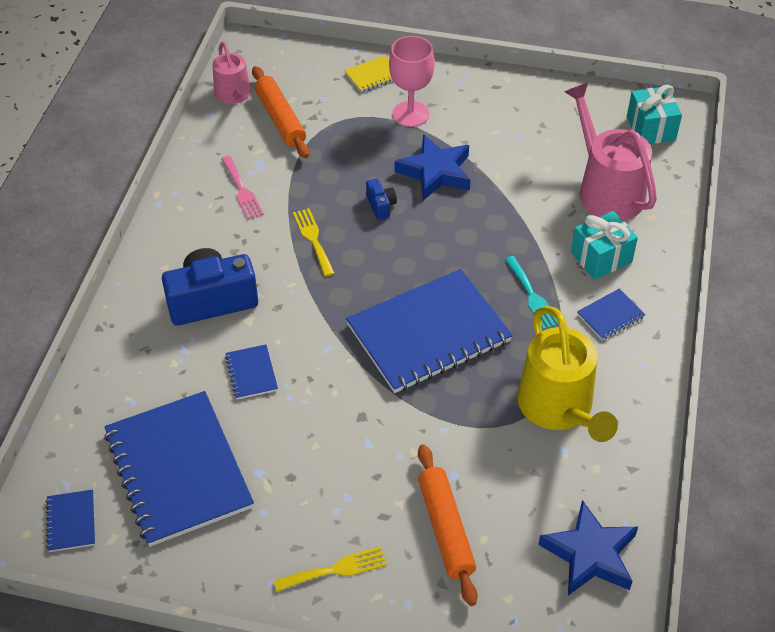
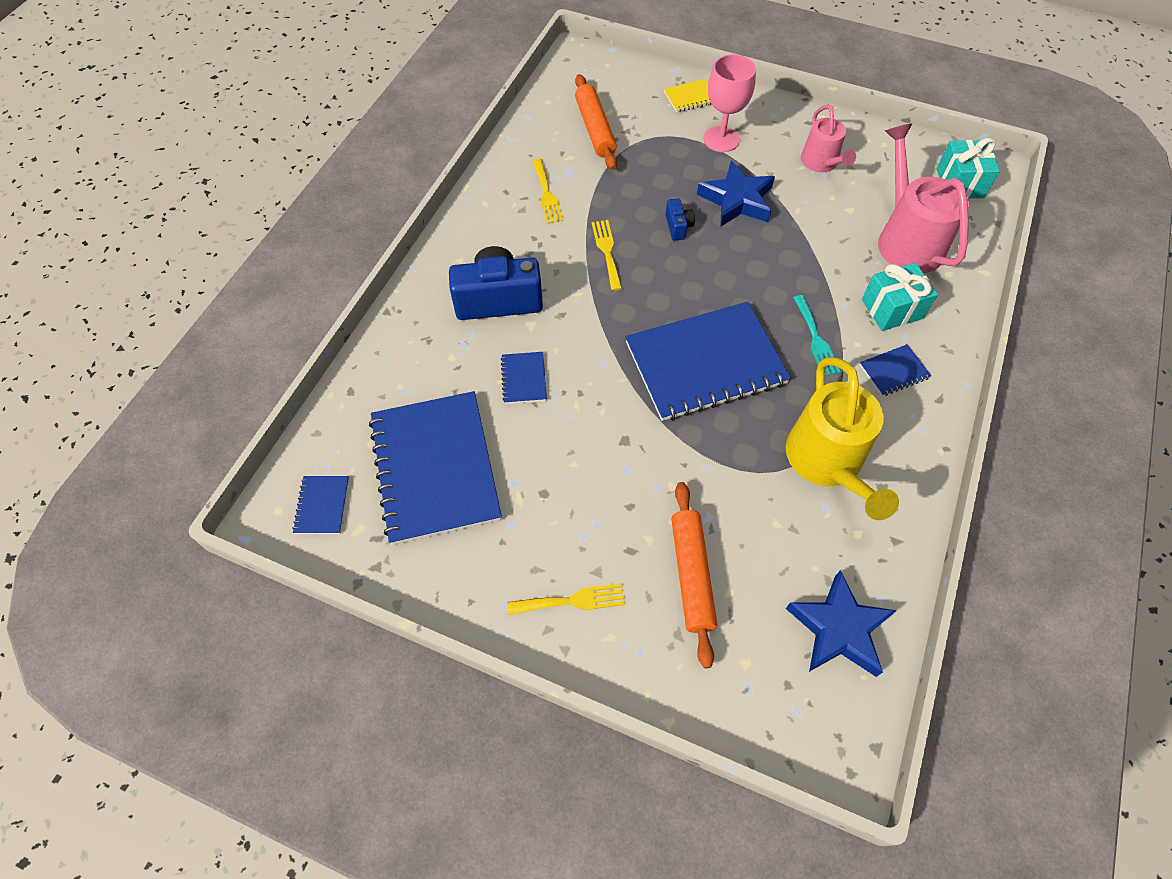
camera: 10 degrees right, 10 degrees up
pink watering can [213,42,251,104] -> pink watering can moved to [801,105,856,172]
pink fork [221,156,264,220] -> yellow fork [532,158,563,224]

